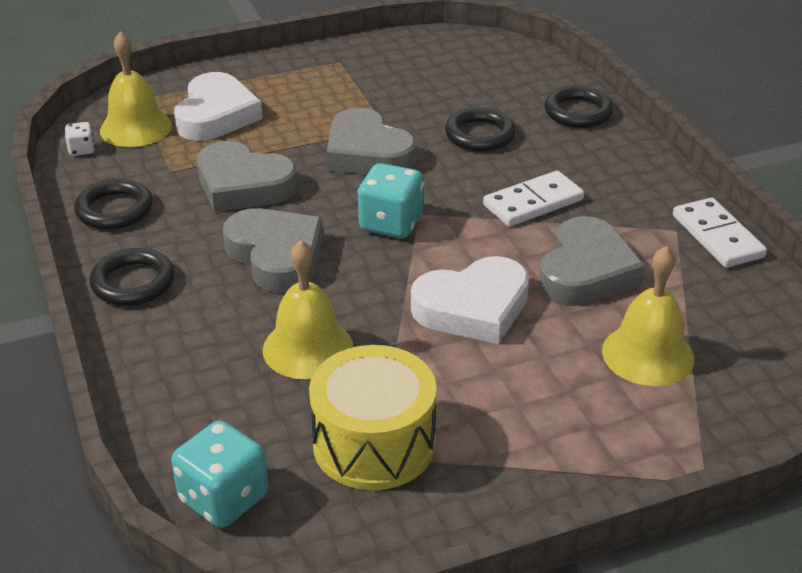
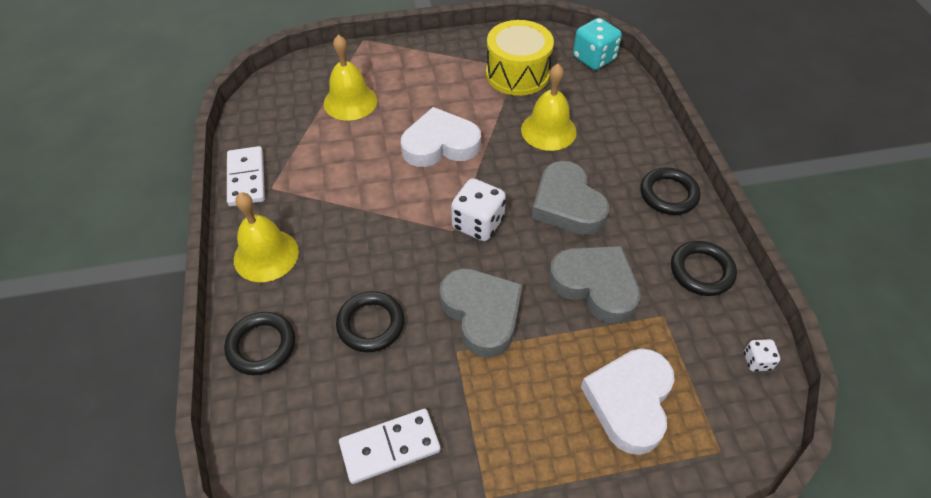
camera: 170 degrees left, 15 degrees up
yellow bell [100,31,172,147] -> yellow bell moved to [234,192,299,282]
turquoise dice [357,163,424,238] -> white dice [451,178,506,241]
white domino [483,171,584,227] -> white domino moved to [339,409,441,484]
grey heart [538,216,645,306] -> none

